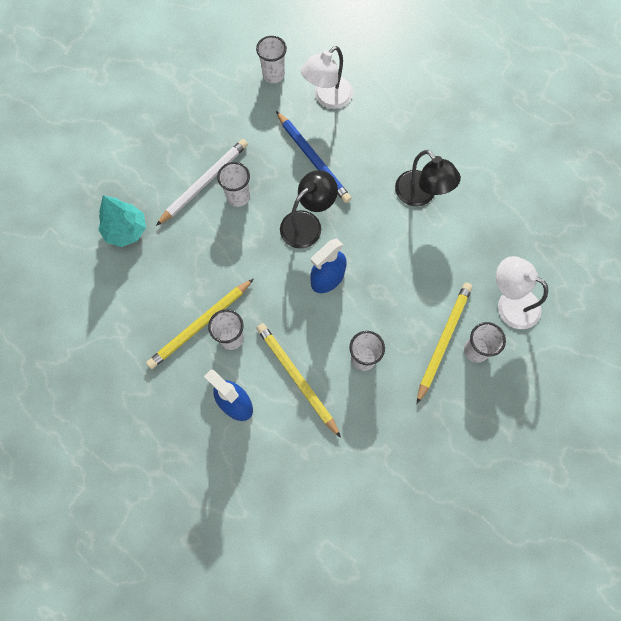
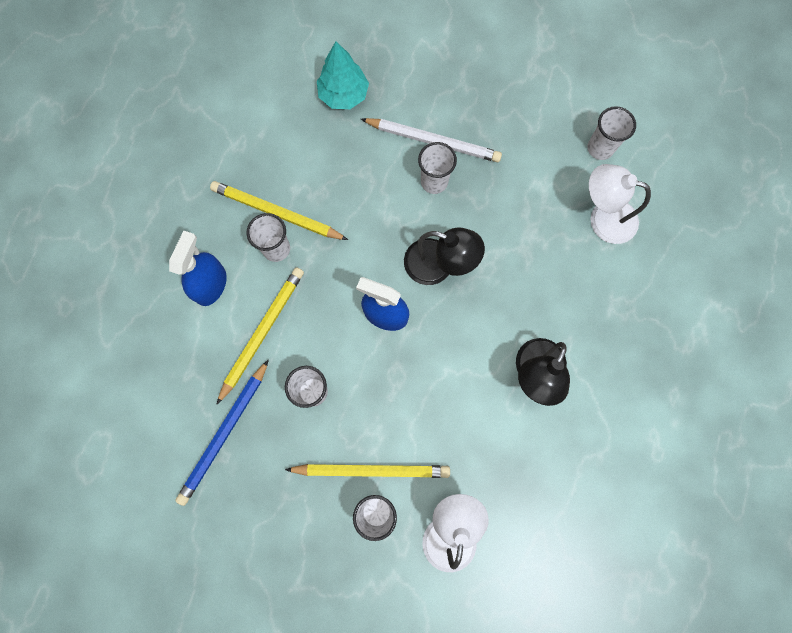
camera: 65 degrees right, 5 degrees up
blue pencil [276,111,351,203] -> blue pencil moved to [175,360,269,506]

